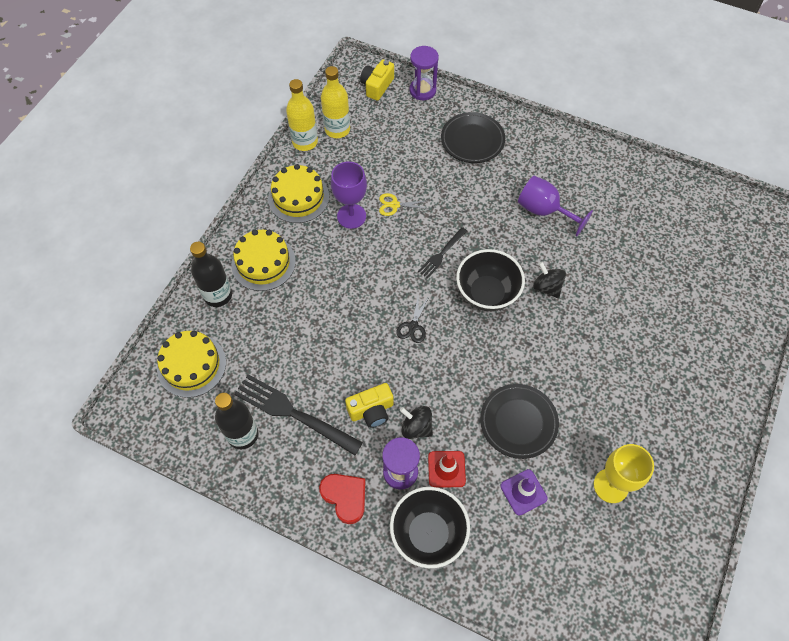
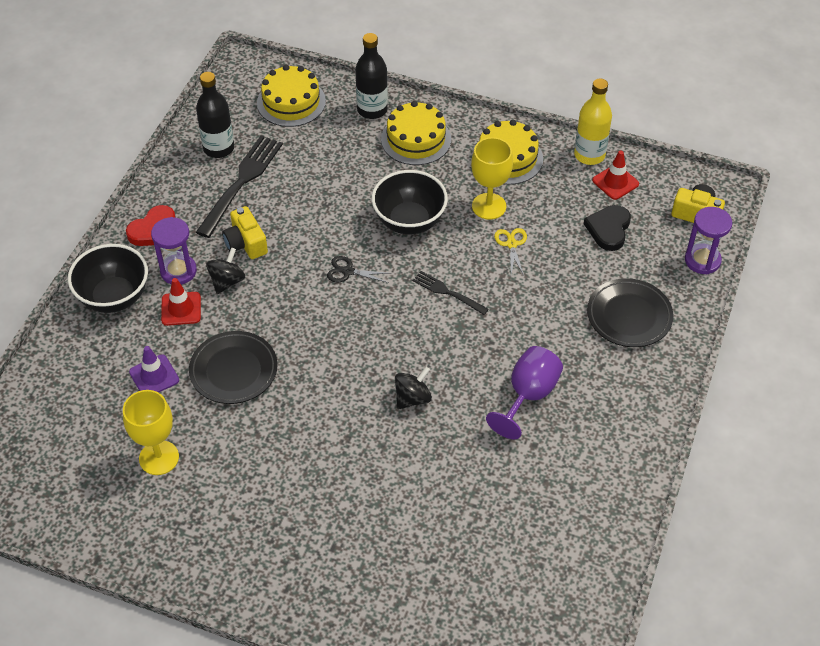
camera: 85 degrees right, 10 degrees down
yellow bottle [321,66,350,138] -> red traffic cone [592,150,639,200]
purple goblet [331,161,367,229] -> yellow goblet [471,137,513,220]
black bowl [456,249,525,311] -> black bowl moved to [372,170,448,234]
none -> black heart [584,205,631,251]

